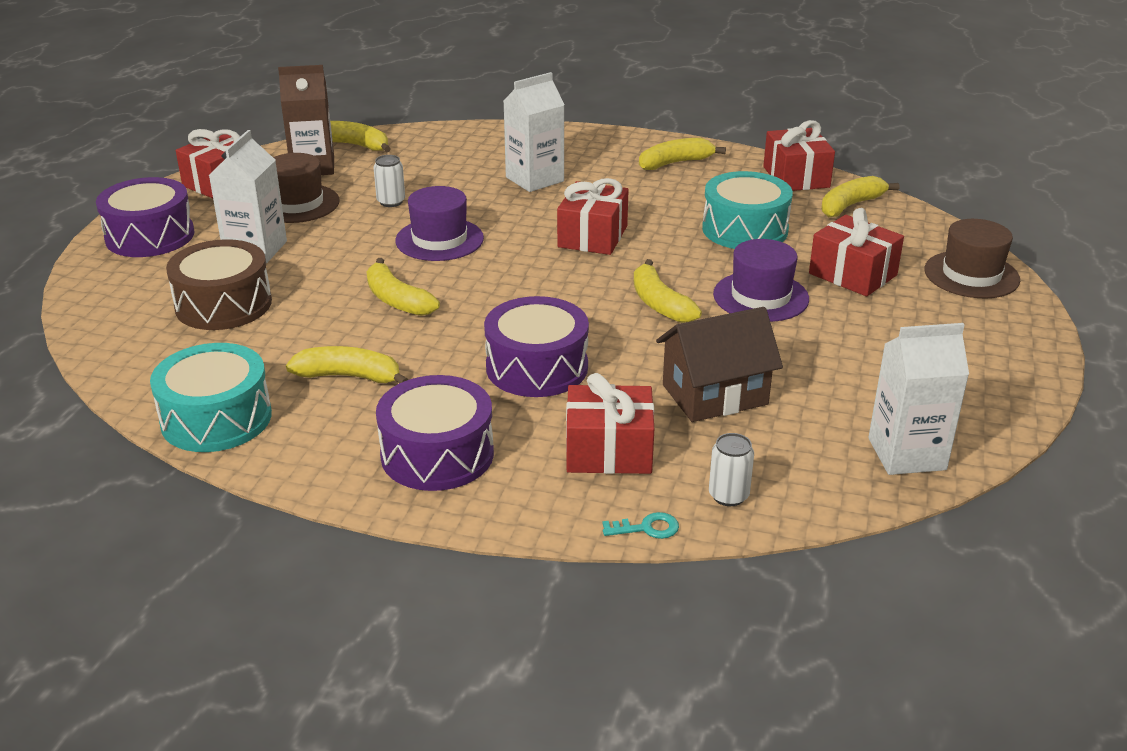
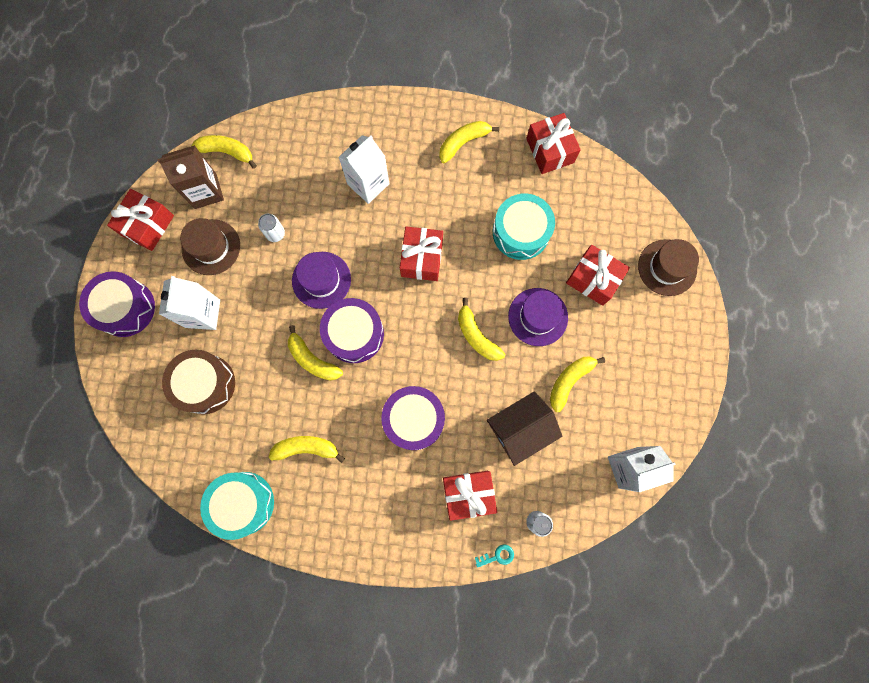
camera: 10 degrees left, 45 degrees up
purple drum [376,375,494,491] -> purple drum moved to [320,298,384,363]
yellow banana [821,176,899,217] -> yellow banana moved to [550,356,605,412]

